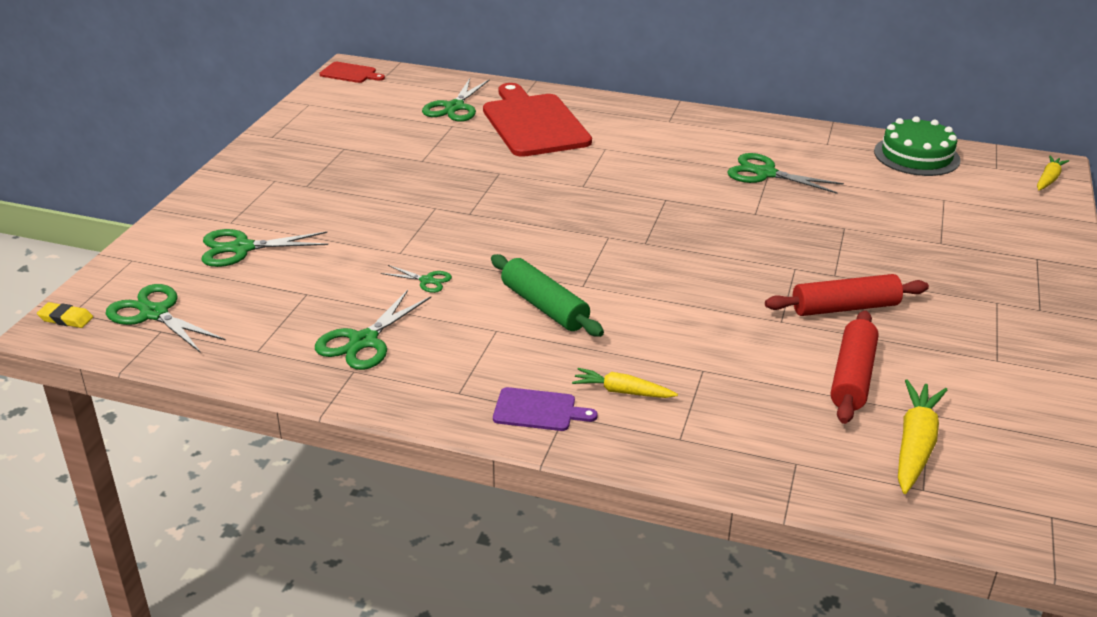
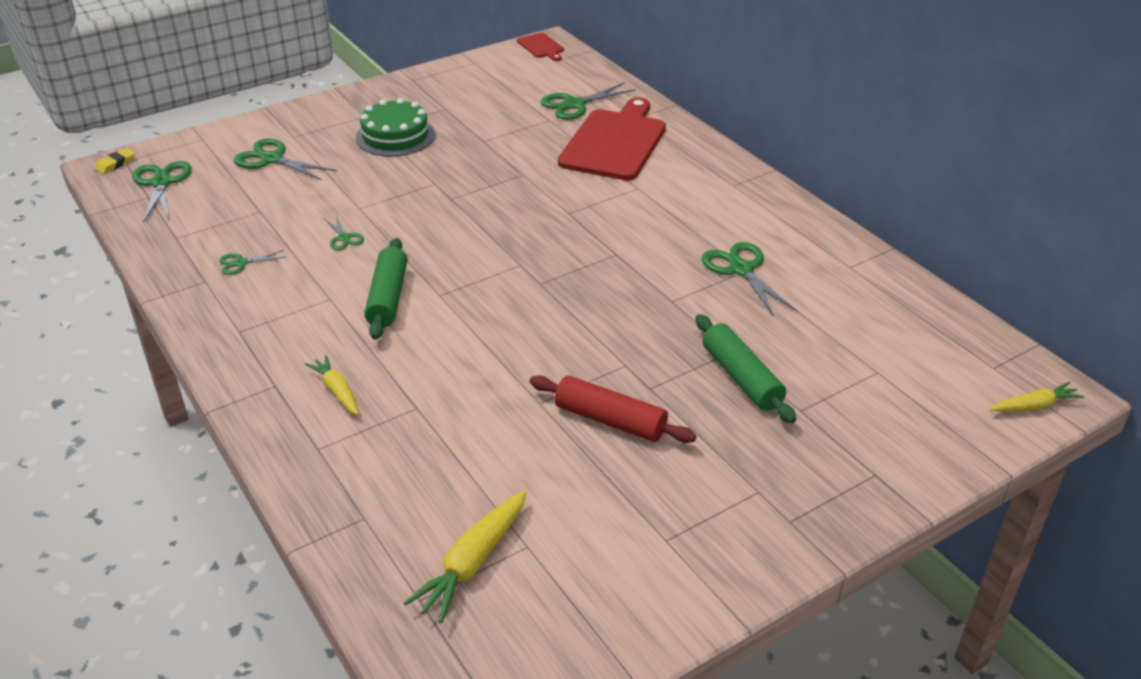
camera: 40 degrees right, 5 degrees up
yellow eraser [37,302,93,328] -> yellow eraser turned 75 degrees clockwise [94,148,135,174]
green scissors [315,290,431,370] -> green scissors [219,250,285,275], size x0.54
purple cutting board [493,387,598,431] -> none
red rolling pin [831,310,879,424] -> none
green cake [874,116,961,176] -> green cake moved to [356,98,435,157]
yellow carrot [898,379,947,494] -> yellow carrot turned 150 degrees clockwise [404,490,527,623]
none -> green rolling pin [696,314,796,423]

